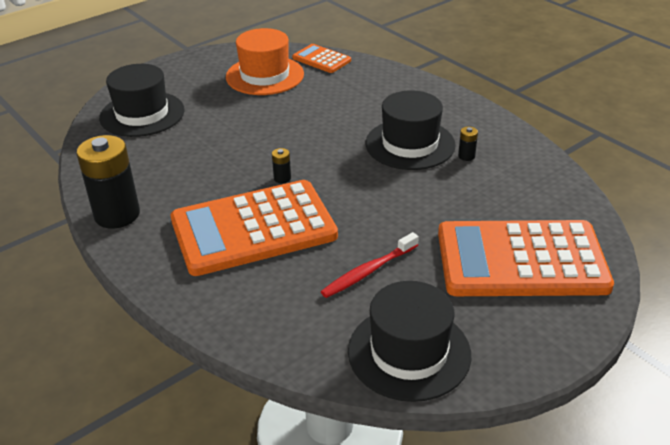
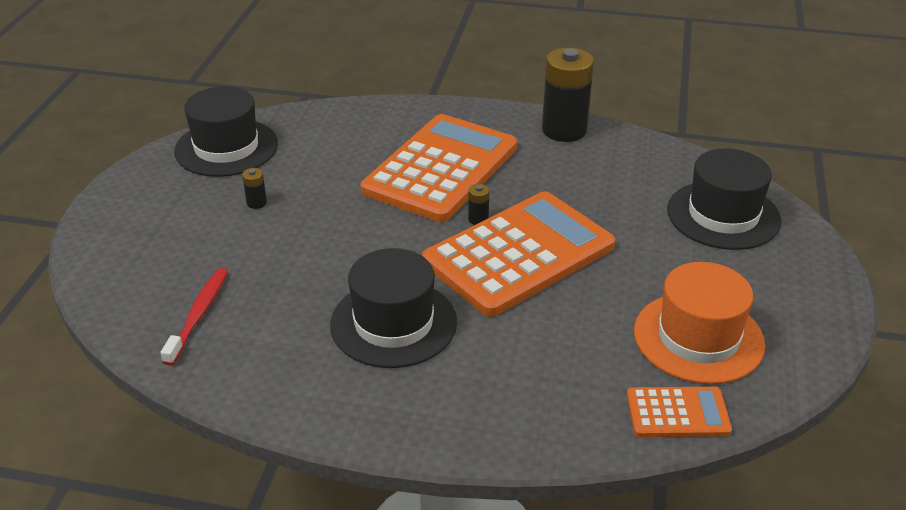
camera: 140 degrees right, 0 degrees up
red toothbrush [321,232,419,298] -> red toothbrush moved to [161,268,228,366]
orange calculator [438,220,614,296] -> orange calculator moved to [422,191,616,317]
black battery [458,127,478,161] -> black battery moved to [242,168,267,209]

